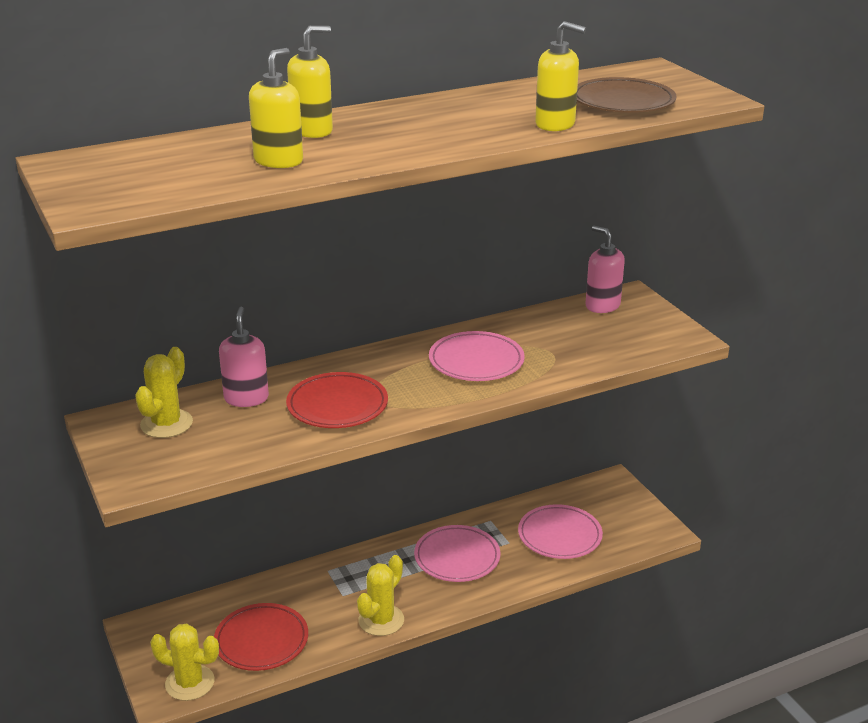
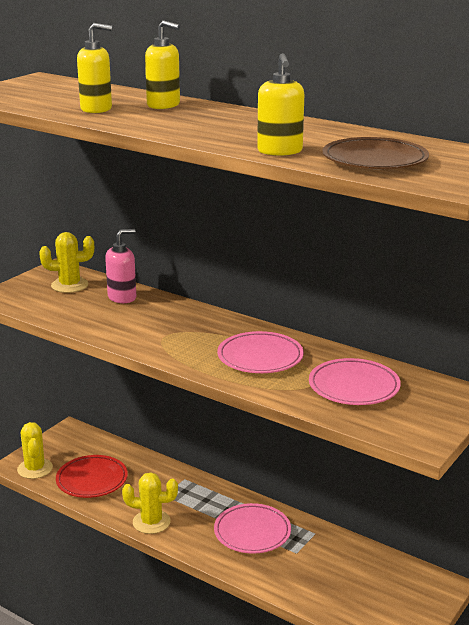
camera: 60 degrees right, 5 degrees down
red plate [286,372,388,428] -> none
pink plate [518,504,603,559] -> pink plate moved to [309,358,401,405]
pink soap dispenser [585,226,625,313] -> none

